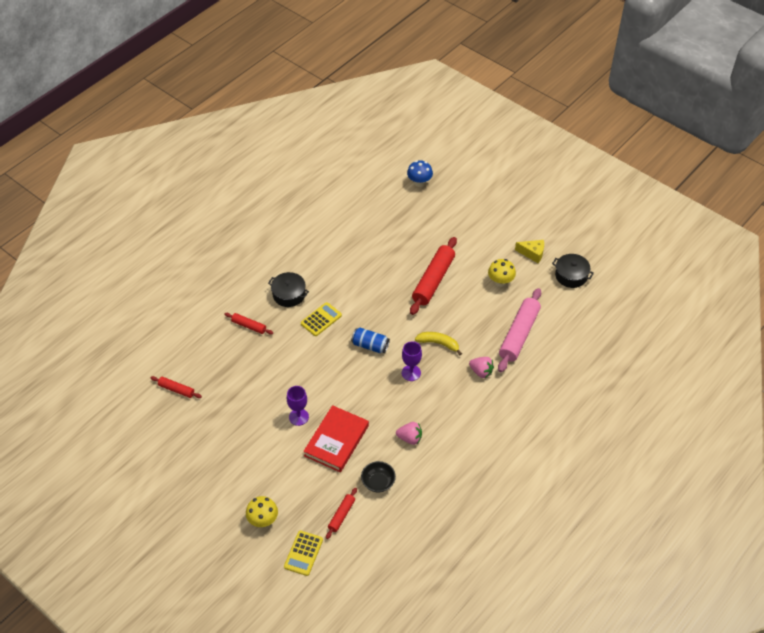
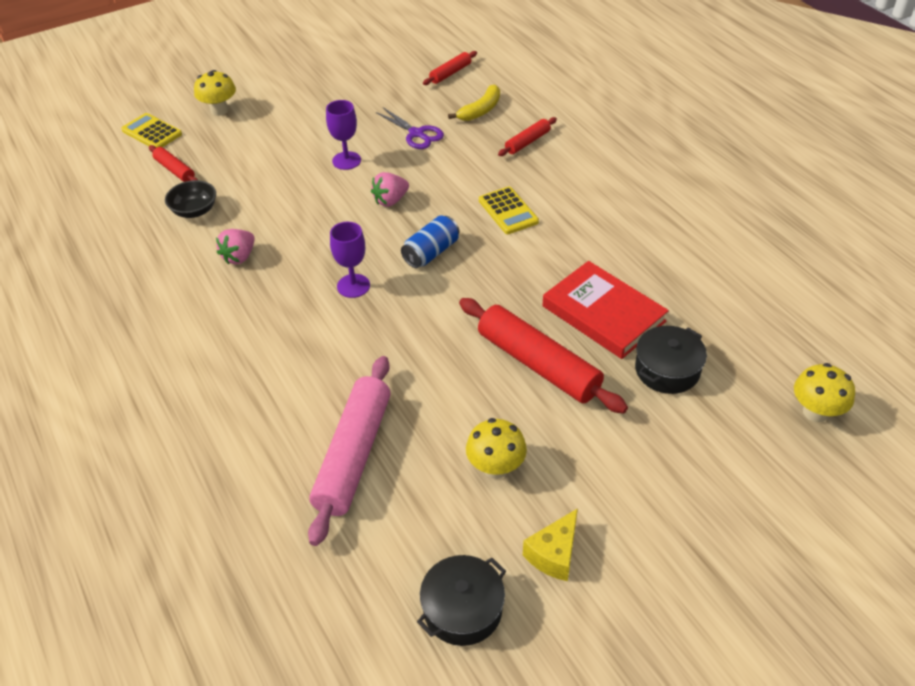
camera: 110 degrees right, 5 degrees down
black pot [268,272,309,307] -> black pot moved to [635,326,707,394]
red book [303,405,369,472] -> red book moved to [542,261,669,359]
blue mushroom [407,160,433,187] -> yellow mushroom [794,363,855,422]
yellow banana [415,332,462,355] -> yellow banana moved to [448,84,500,121]
pink strawberry [469,357,494,378] -> pink strawberry moved to [371,172,409,207]
pink rolling pin [498,288,541,372] -> pink rolling pin turned 60 degrees clockwise [308,356,391,546]
none -> purple scissors [376,108,444,149]

